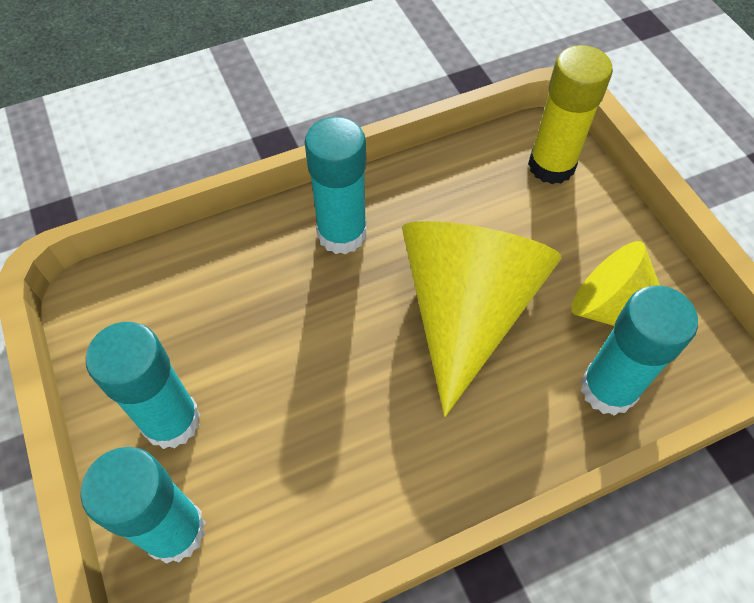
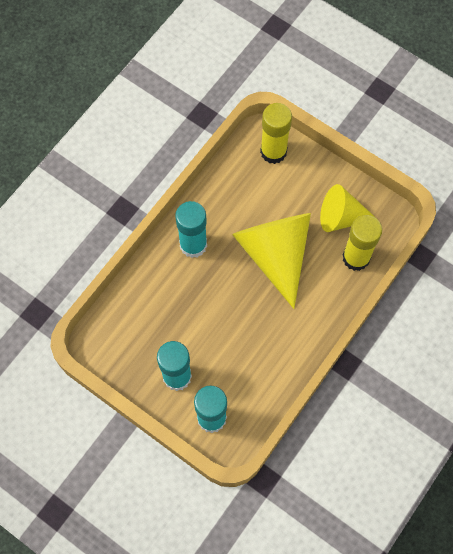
camera: 30 degrees left, 10 degrees up
turquoise glue stick [581,285,698,416] -> yellow glue stick [343,215,382,271]

